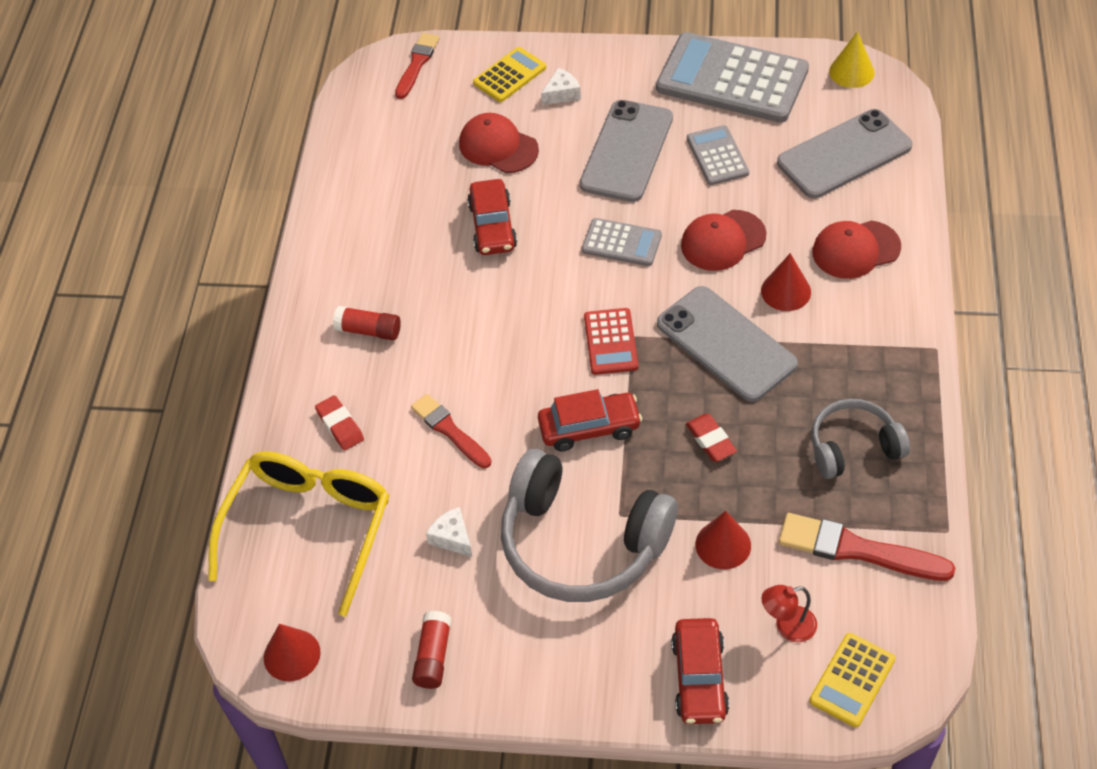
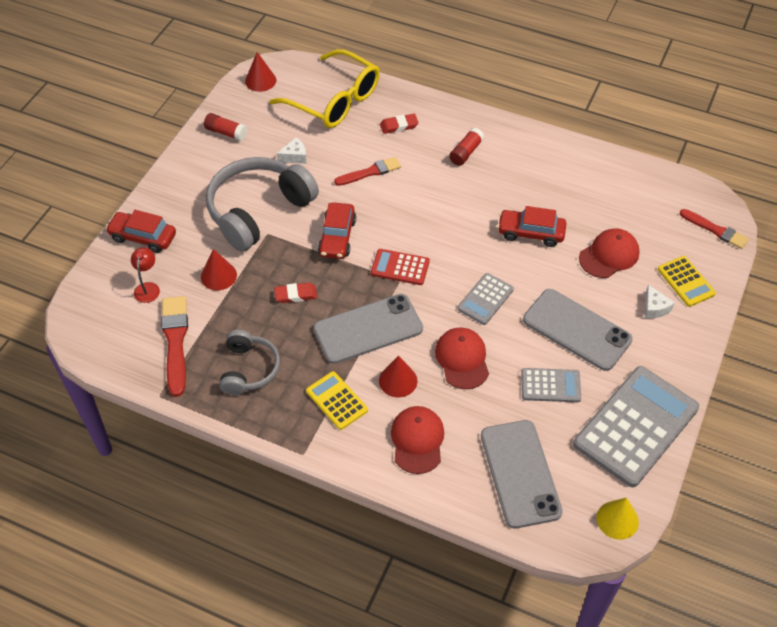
camera: 105 degrees right, 0 degrees up
red brush [779,513,955,581] -> red brush turned 45 degrees counterclockwise [161,296,188,397]
yellow calculator [809,633,895,727] -> yellow calculator moved to [306,371,368,430]

